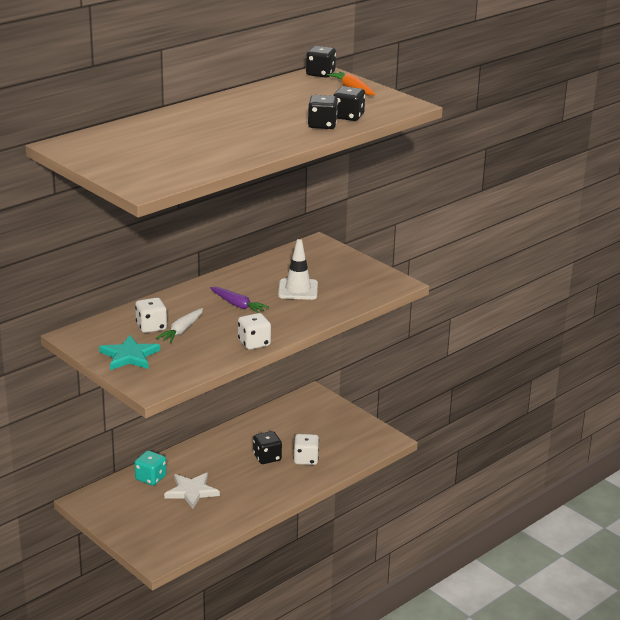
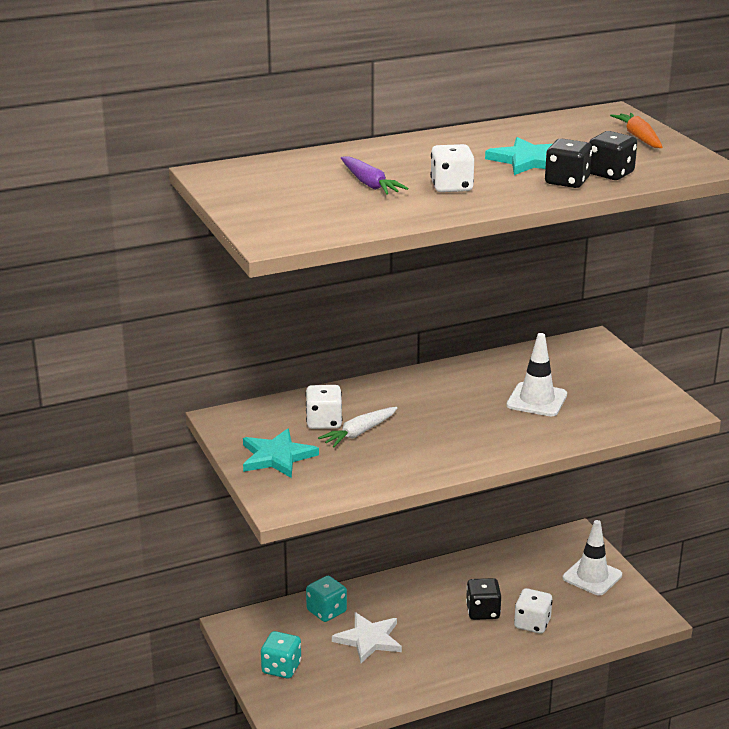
camera: 20 degrees right, 0 degrees up
purple carrot [210,287,269,313] -> purple carrot moved to [341,156,409,195]
white dice [238,313,271,350] -> white dice moved to [430,144,474,192]
black dice [306,46,336,78] -> none
none -> turquoise dice [261,631,301,679]
none -> turquoise star [485,137,552,175]
none -> white traffic cone [563,520,622,595]

